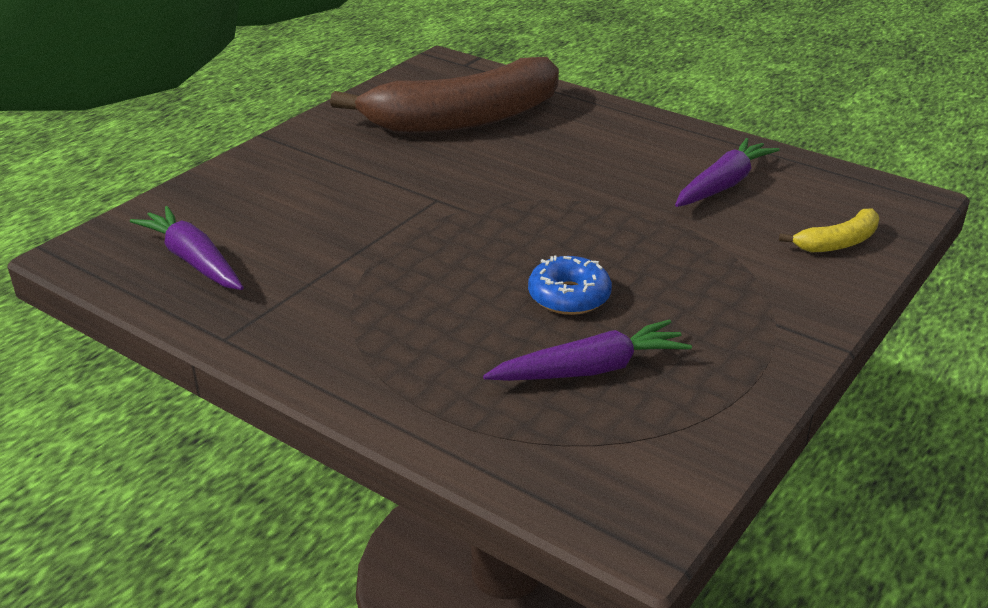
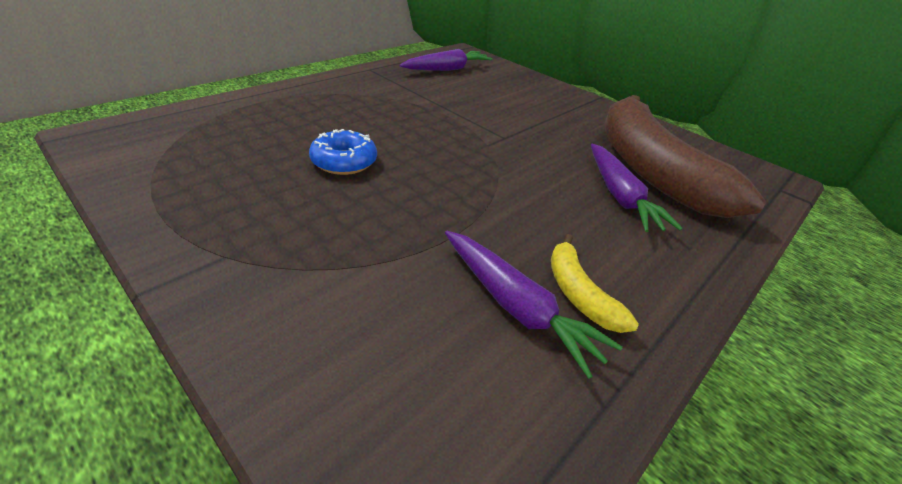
camera: 95 degrees right, 5 degrees up
purple carrot [483,319,692,381] -> purple carrot moved to [591,144,683,232]
yellow banana [779,209,879,252] -> yellow banana moved to [551,234,639,333]

